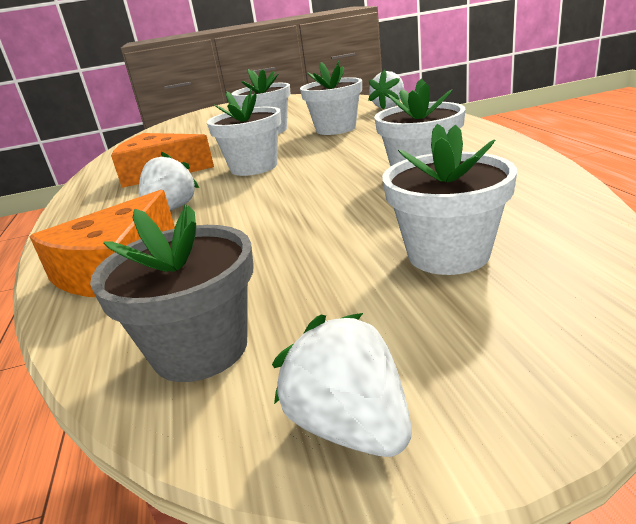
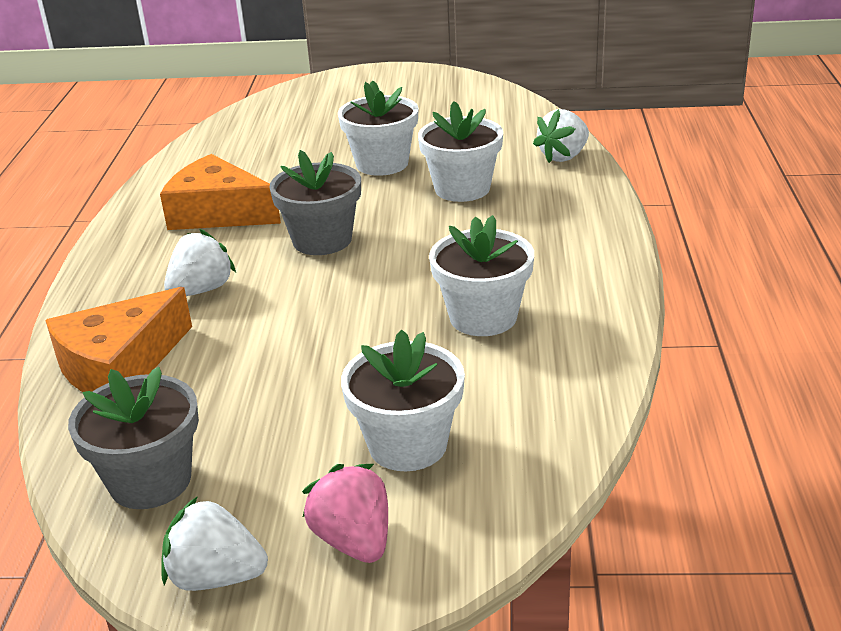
camera: 15 degrees right, 5 degrees up
white flower pot [207,88,281,176] -> grey flower pot [269,150,361,255]
white strawberry [272,313,412,457] -> white strawberry turned 60 degrees counterclockwise [161,496,268,591]
none -> pink strawberry [302,464,388,563]

